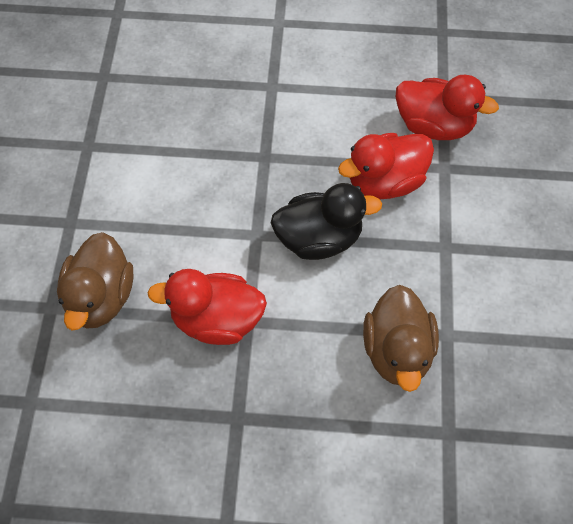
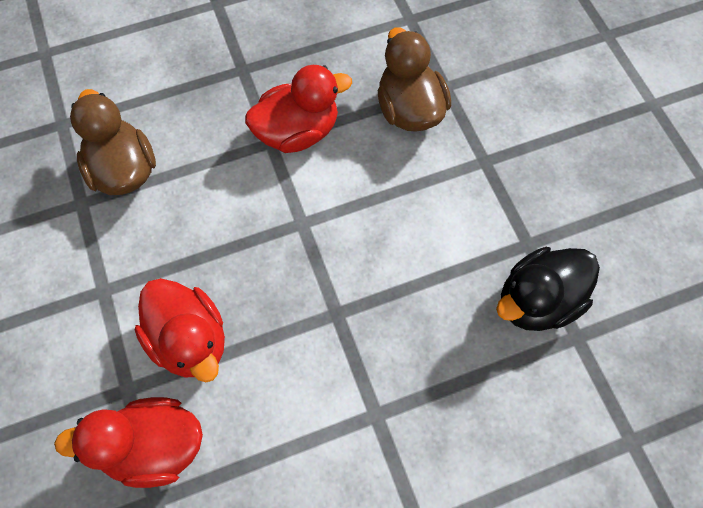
camera: 155 degrees right, 5 degrees up
black duck [271,183,382,260] -> black duck moved to [496,247,600,331]
red duck [338,133,434,199] -> red duck turned 105 degrees clockwise [135,278,225,382]

